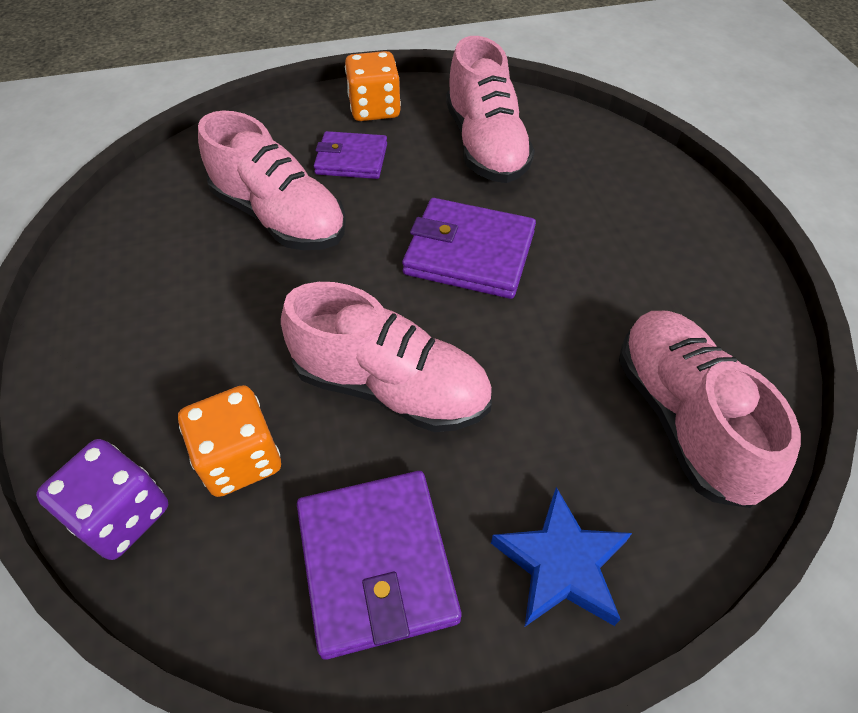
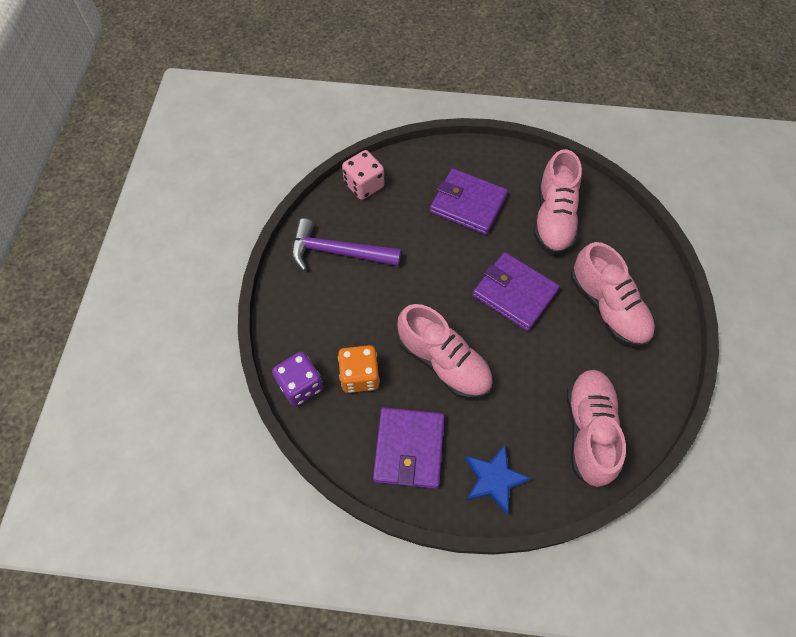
camera: 20 degrees right, 10 degrees up
pink shoe [198,111,346,250] -> pink shoe moved to [571,242,655,347]
purple wallet [314,131,387,179] -> purple wallet [430,168,508,235], size x1.53
orange dice [345,51,401,121] -> none
none -> purple hammer [291,218,401,271]
none -> pink dice [342,150,384,200]

